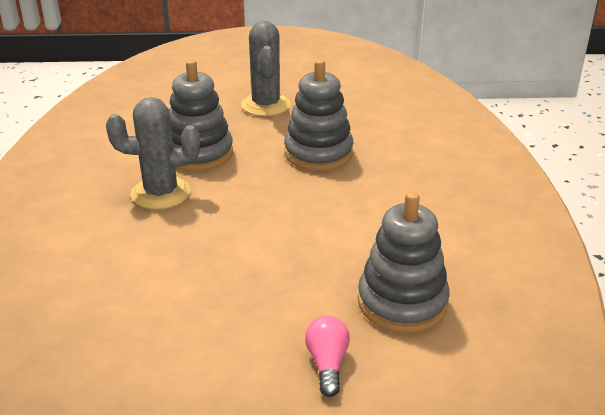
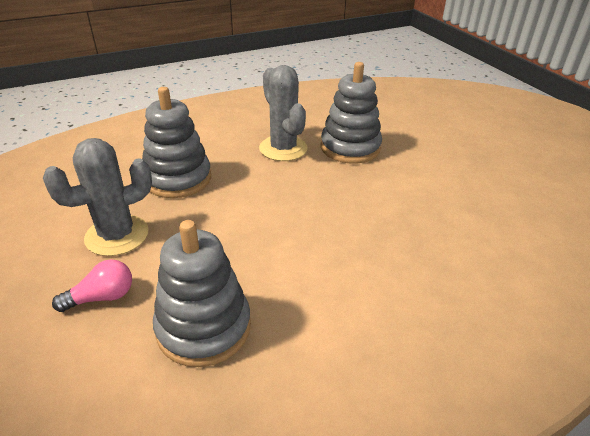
camera: 65 degrees right, 5 degrees up
grey cactus [241,21,291,116] -> grey cactus moved to [43,138,152,256]
grey stacking toy [284,59,353,171] -> grey stacking toy moved to [142,87,211,198]

